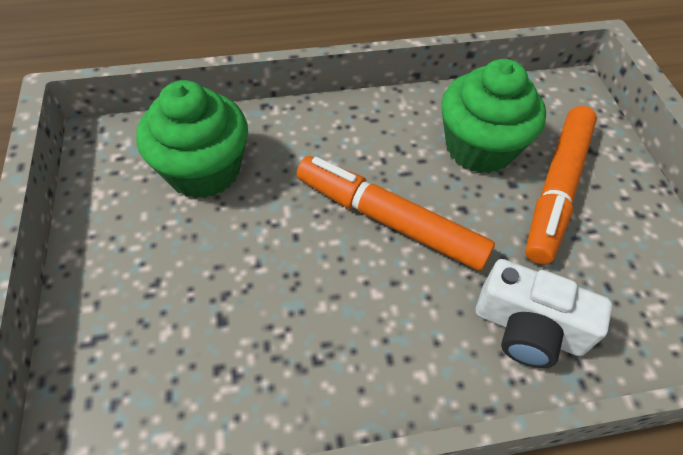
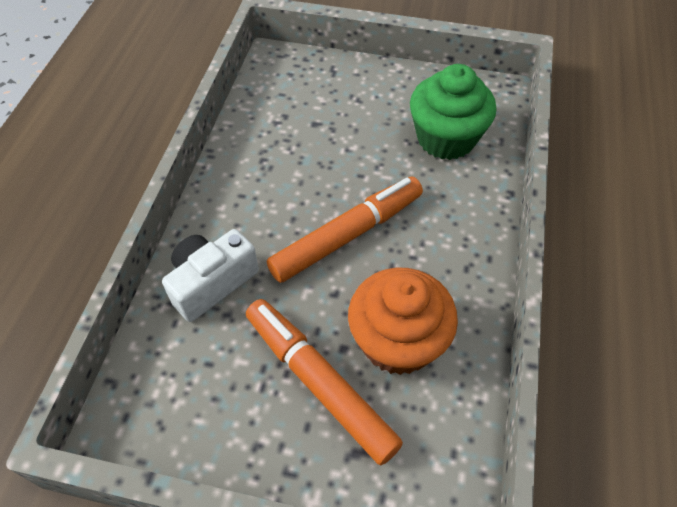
camera: 115 degrees right, 0 degrees up
green cupcake [441,59,546,173] -> orange cupcake [348,267,458,375]

